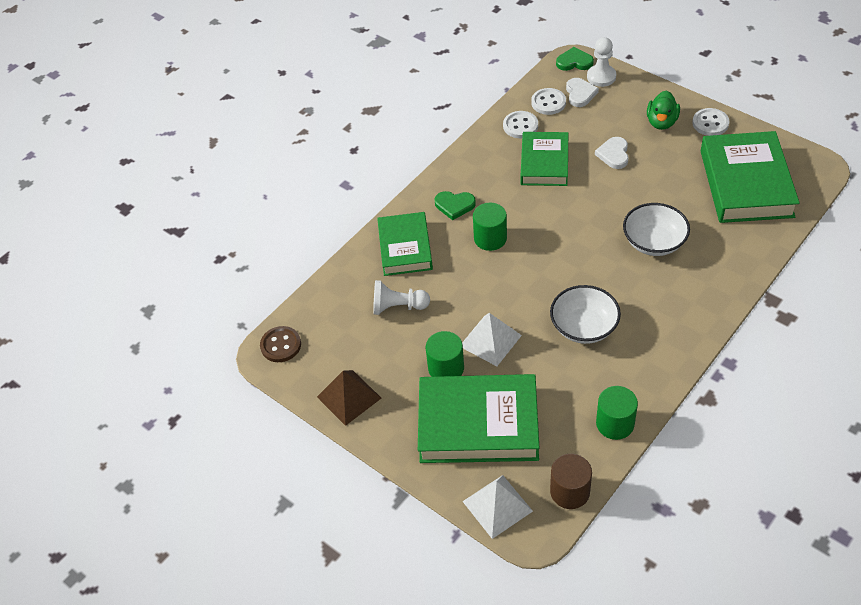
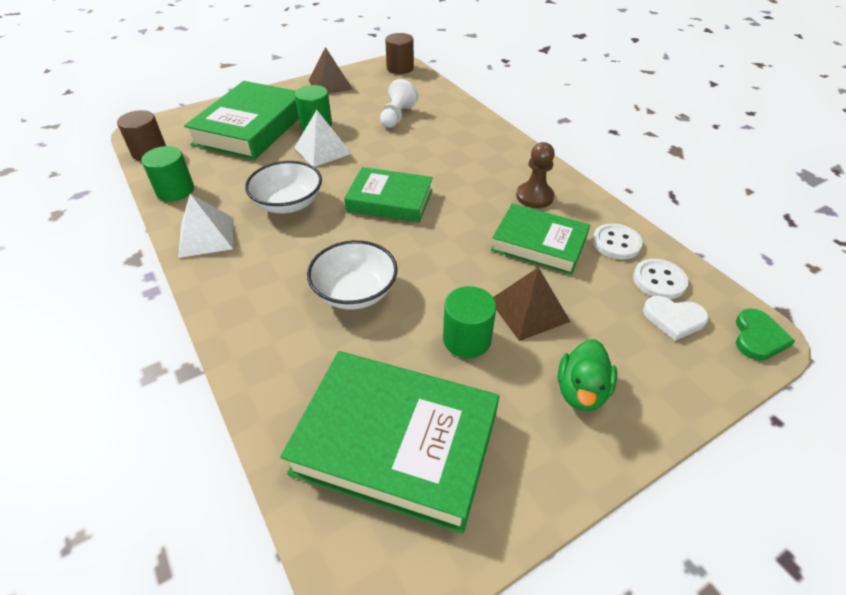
camera: 105 degrees right, 5 degrees down
brown button [260,326,301,362] -> brown cylinder [385,33,414,74]
green book [377,212,433,276] -> green book moved to [344,167,433,223]
green heart [435,191,476,220] -> none
white pyramid [462,475,533,539] -> white pyramid moved to [178,194,233,258]
green cylinder [473,203,507,251] -> green cylinder moved to [443,286,496,358]
white pawn [587,37,616,87] -> none
white heart [595,137,629,169] -> brown pyramid [493,267,571,341]
green duck [647,91,680,130] -> green duck turned 105 degrees counterclockwise [558,339,617,411]
white button [692,108,729,136] -> none
none -> brown pawn [516,142,555,208]

